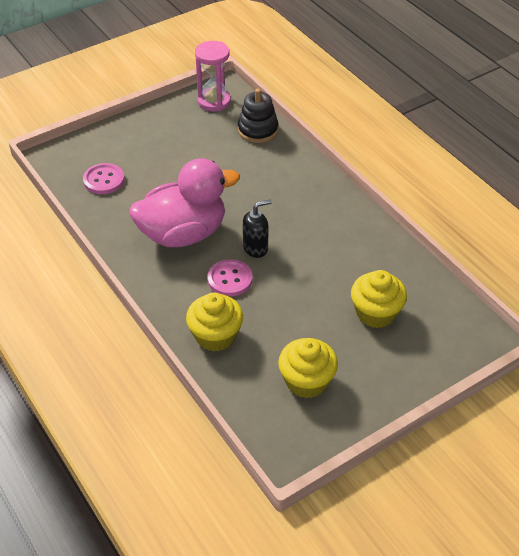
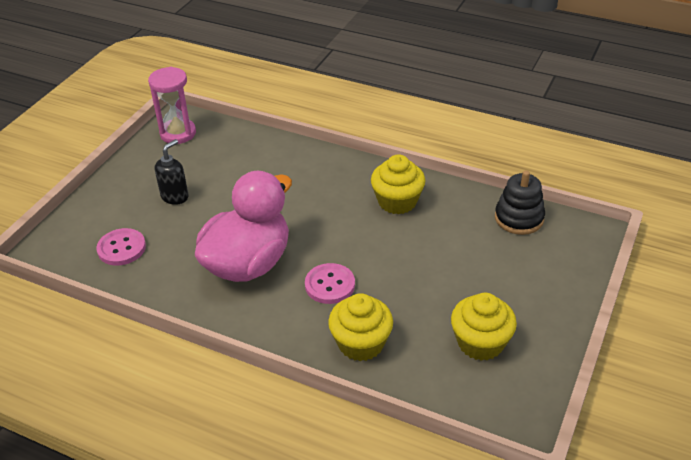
camera: 30 degrees left, 5 degrees down
black stacking toy [238,89,278,143] -> black stacking toy moved to [495,170,545,235]
black soap dispenser [243,200,272,258] -> black soap dispenser moved to [155,139,189,205]
yellow cupcake [351,270,407,328] -> yellow cupcake moved to [371,154,425,214]

